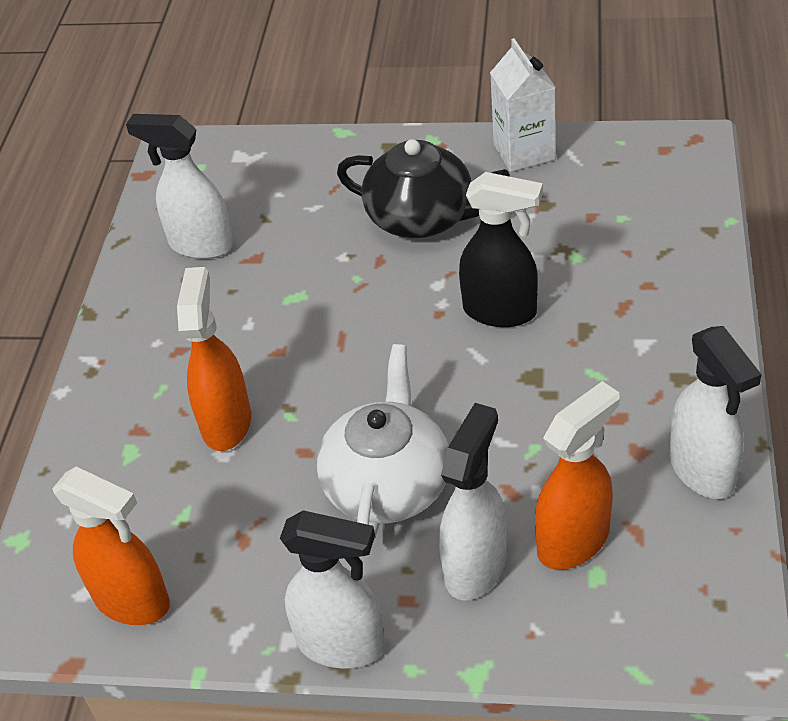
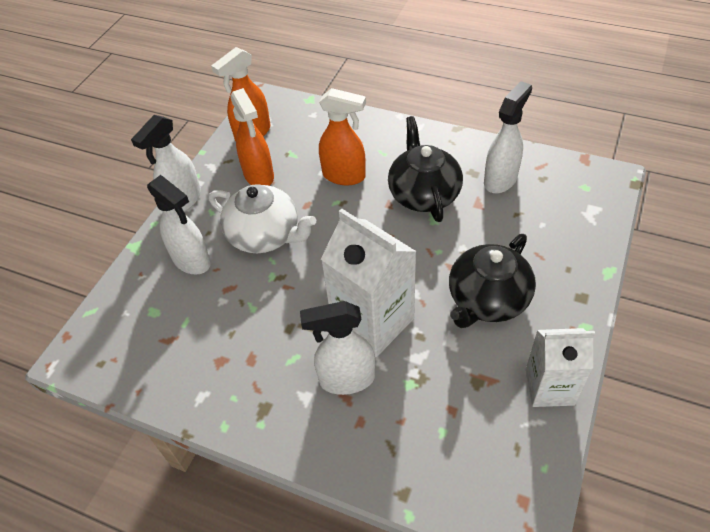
camera: 105 degrees right, 5 degrees up
black spray bottle [459,172,543,327] -> white carton [321,209,417,357]
orange spray bottle [535,381,620,570] -> orange spray bottle moved to [230,88,274,186]
white spray bottle [670,326,762,499] -> white spray bottle moved to [300,301,375,395]
none -> black teapot [388,116,463,222]

